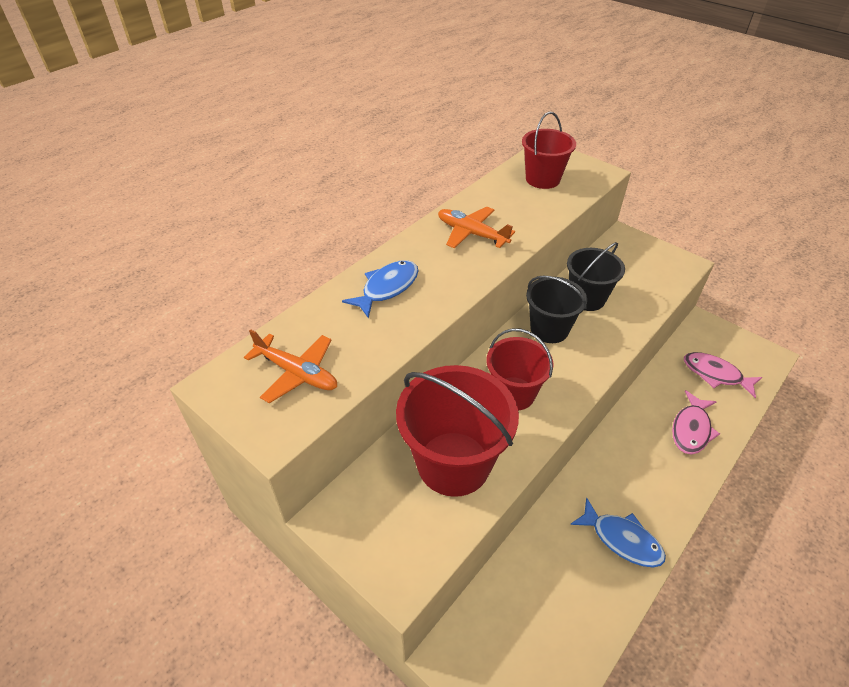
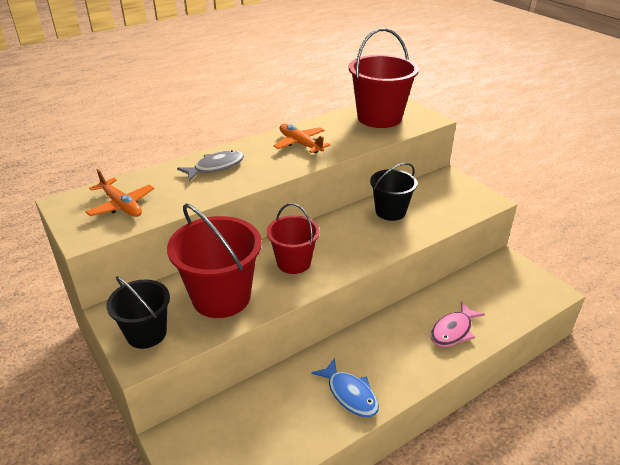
camera: 15 degrees right, 10 degrees down
blue fish [342,260,419,319] -> grey fish [177,150,244,181]
red bucket [522,112,576,189] -> red bucket [349,28,419,128], size x1.59
black bucket [526,276,587,343] -> black bucket moved to [106,276,170,349]
pink fish [684,352,762,398] -> none

